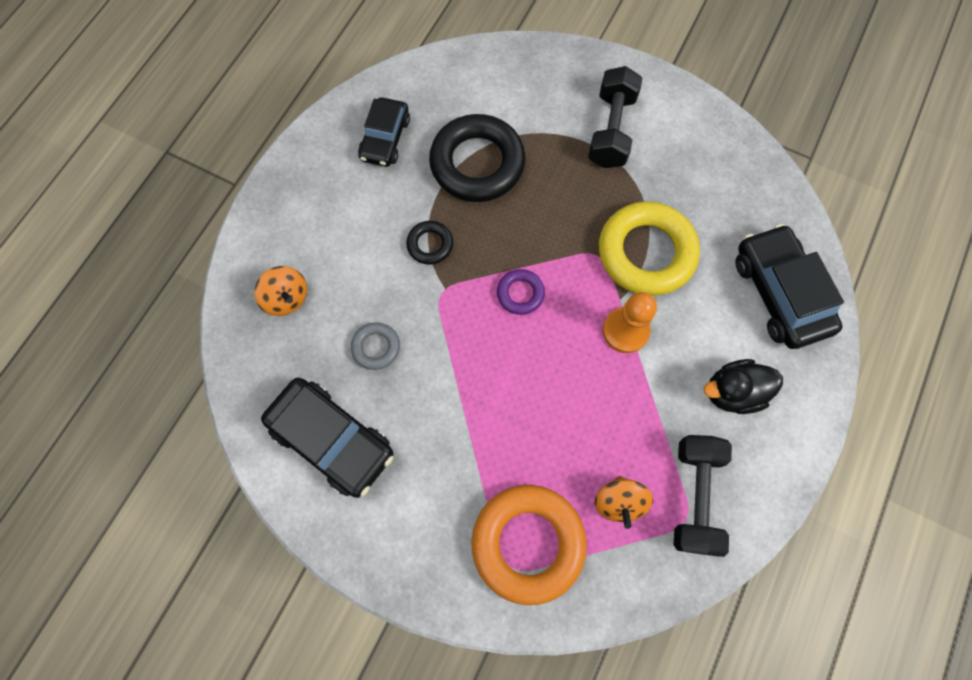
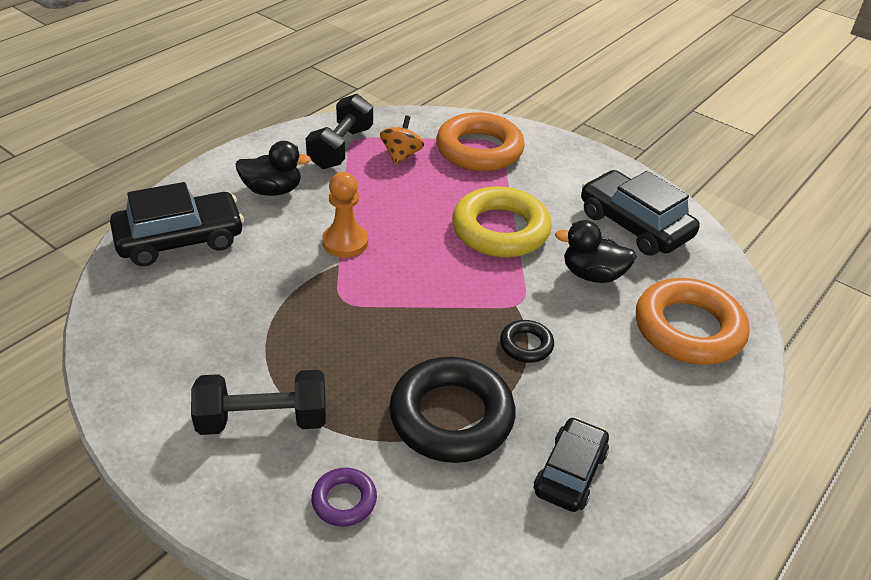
camera: 170 degrees left, 30 degrees down
orange spinning top [254,266,307,316] -> orange ring [636,278,750,365]
grey ring [351,322,400,370] -> black duck [555,220,637,283]
purple ring [497,269,545,315] -> purple ring moved to [311,468,377,527]
black dumbbell [588,66,642,168] -> black dumbbell turned 60 degrees clockwise [191,370,326,435]
yellow ring [599,201,700,296] -> yellow ring moved to [452,186,552,257]
black car [735,224,844,349] -> black car turned 105 degrees counterclockwise [110,182,244,266]

